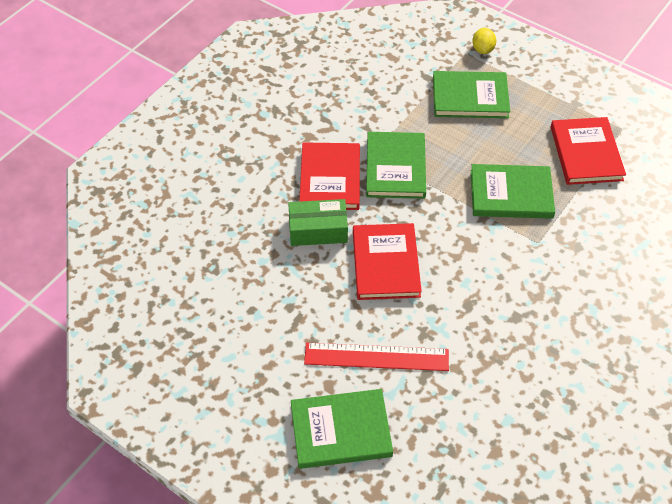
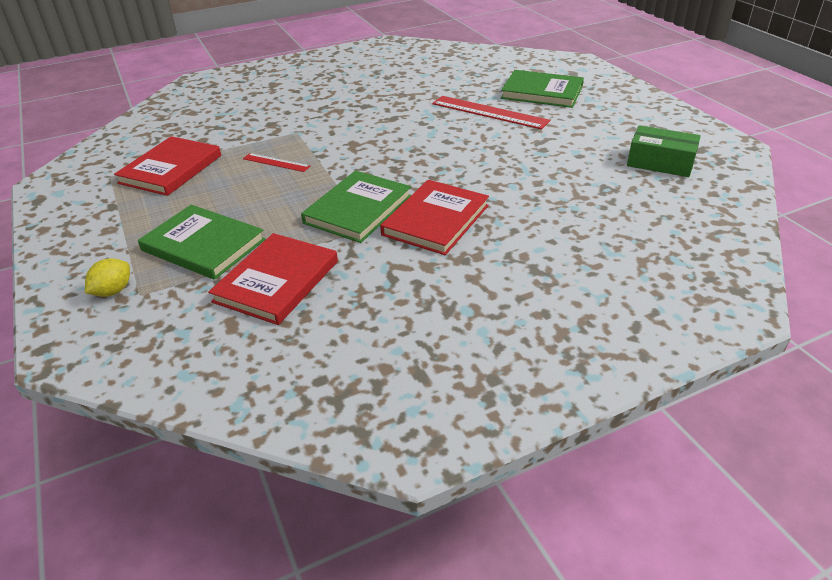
camera: 150 degrees left, 15 degrees down
green box [288,199,348,246] -> green box moved to [627,125,701,177]
red book [353,223,422,300] -> red book moved to [208,233,338,325]
green book [471,164,555,219] -> red ruler [243,153,310,172]

